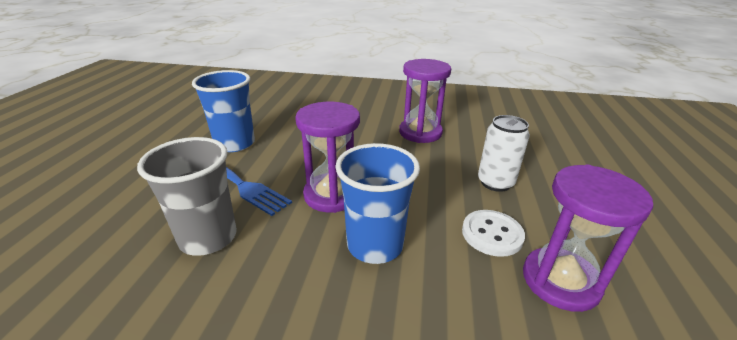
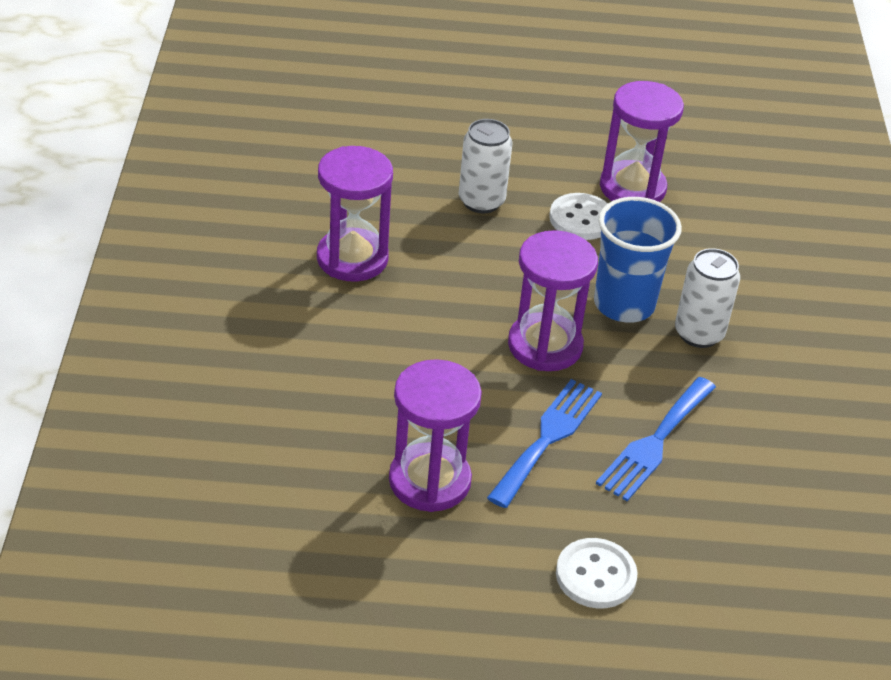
camera: 100 degrees left, 10 degrees up
grey cup [137,137,237,256] -> blue fork [596,377,716,501]
blue cup [192,70,255,152] -> purple hourglass [389,359,482,512]
none -> white button [556,538,638,608]
none -> white can [675,248,740,348]

